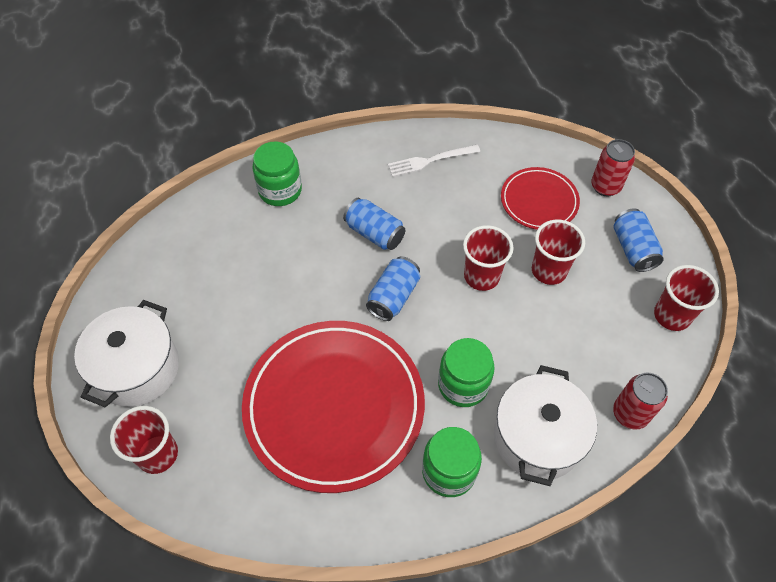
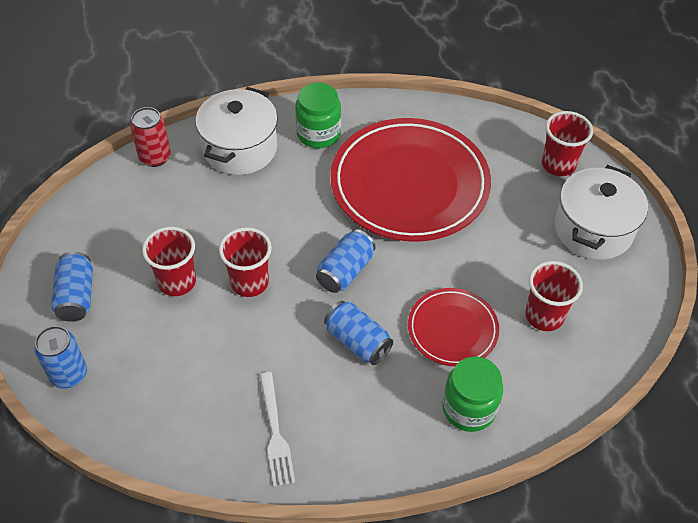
camera: 175 degrees left, 5 degrees down
white fork [388,145,480,177] -> white fork turned 90 degrees clockwise [260,372,295,486]
green jar [438,338,495,407] -> none
red plate [501,167,580,230] -> red plate moved to [408,288,499,366]
red can [591,139,635,196] -> blue can [35,326,87,388]
red cup [654,265,719,331] -> red cup moved to [525,261,583,331]

